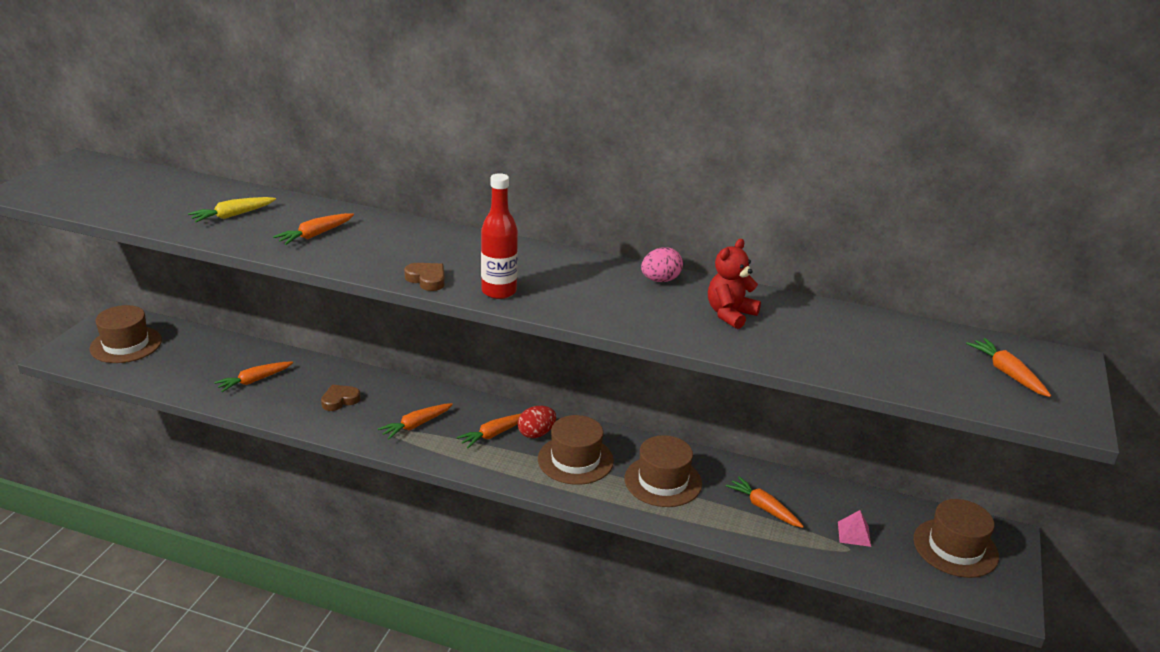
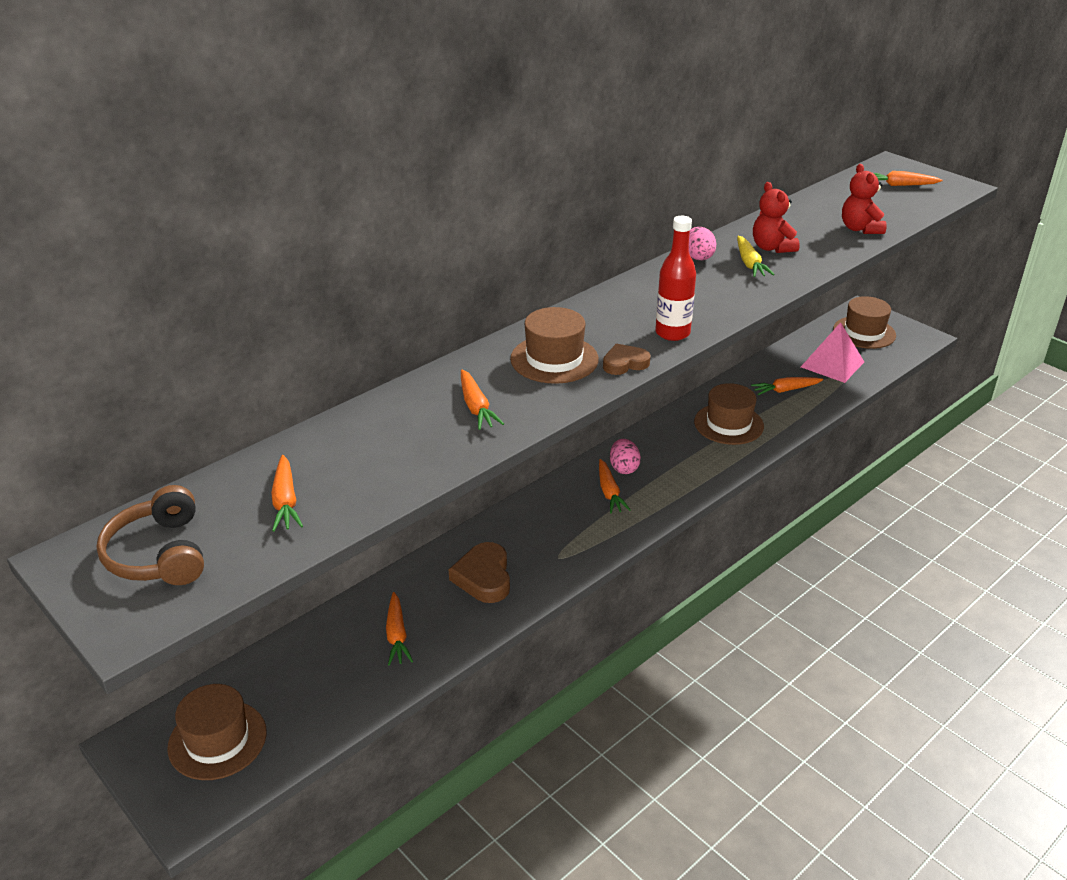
camera: 60 degrees left, 5 degrees up
yellow carrot [188,197,276,222] -> yellow carrot moved to [737,236,775,277]
brown heart [321,385,361,411] -> brown heart [449,542,510,603], size x1.60
orange carrot [378,403,453,439] -> orange carrot moved to [271,455,303,532]
red egg [518,406,556,438] -> pink egg [610,439,641,474]
brown hat [538,415,614,485] -> brown hat moved to [510,307,599,384]
pink pyramid [838,510,871,547] -> pink pyramid [801,322,864,383], size x1.97
none -> brown headphones [96,485,204,585]
none -> red teddy bear [842,164,887,234]

